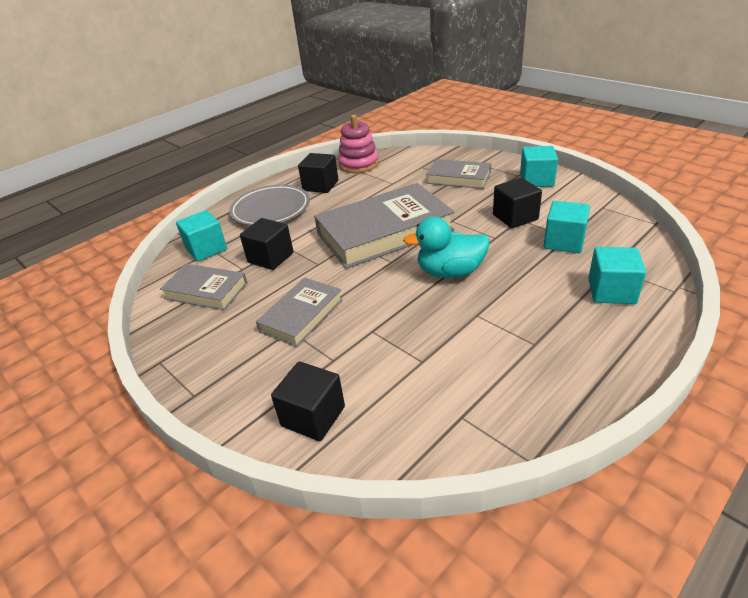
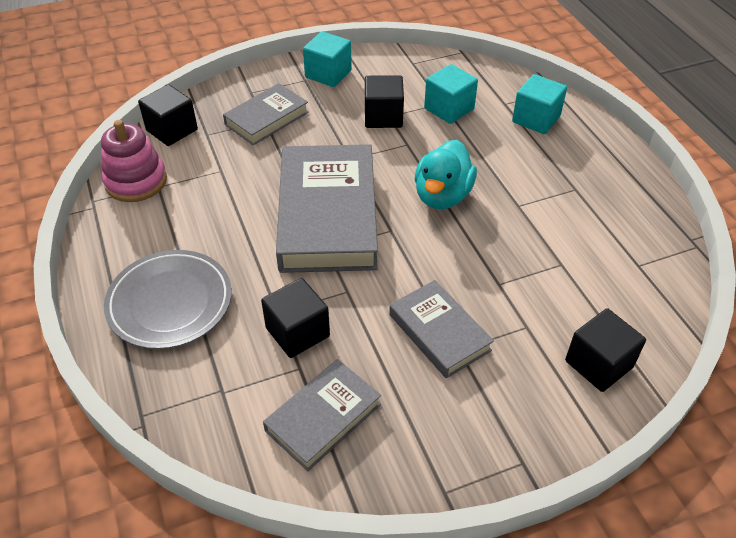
camera: 70 degrees left, 10 degrees up
turquoise cube [176,210,227,262] -> none
black cube [298,153,338,193] -> black cube moved to [138,84,198,146]

